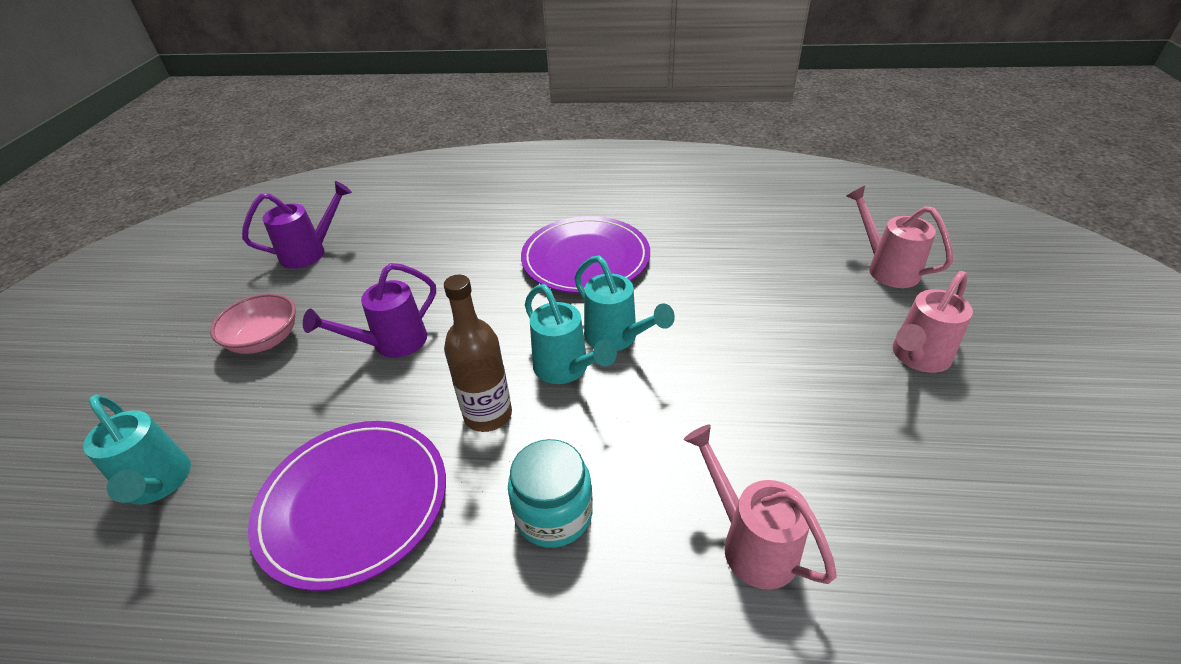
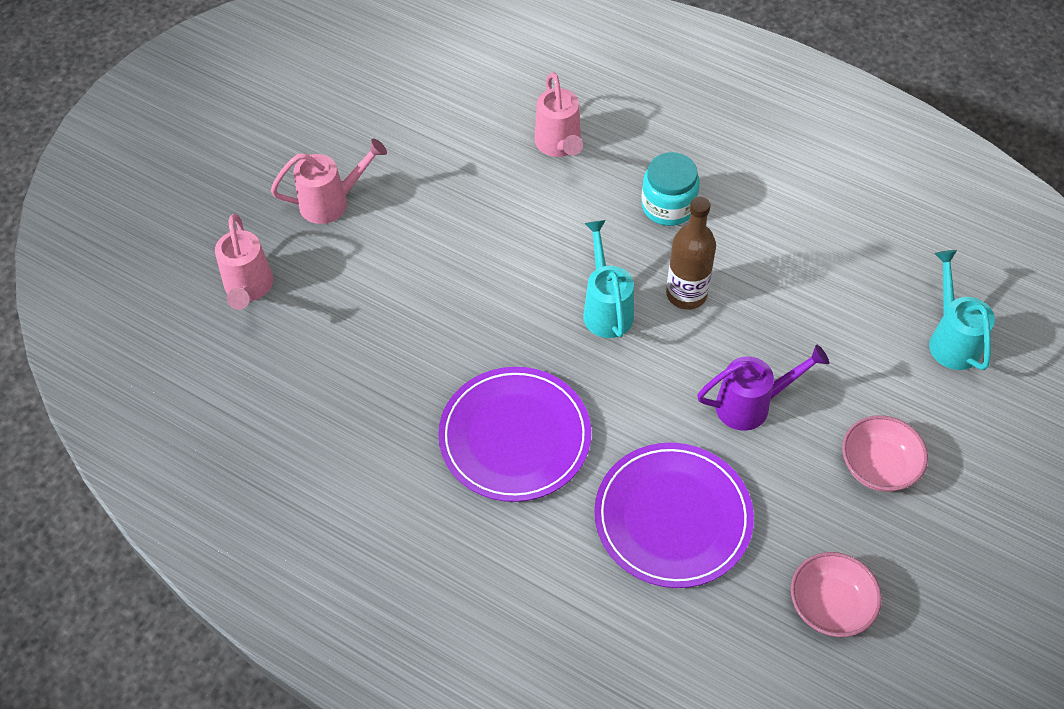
camera: 155 degrees left, 15 degrees up
purple watering can [242,181,352,269] -> pink bowl [791,552,882,637]
purple plate [248,421,446,591] -> purple plate moved to [594,443,754,588]
turquoise watering can [575,255,675,351] -> none

